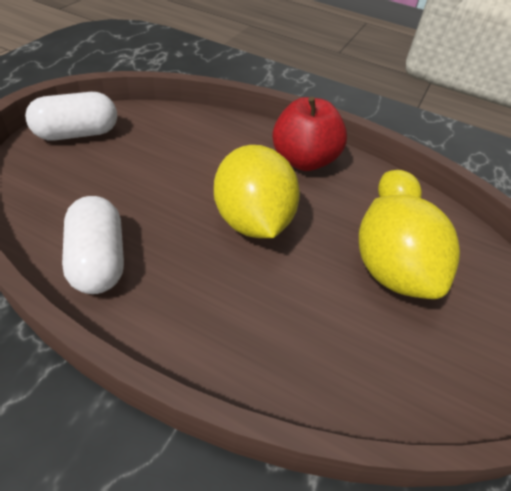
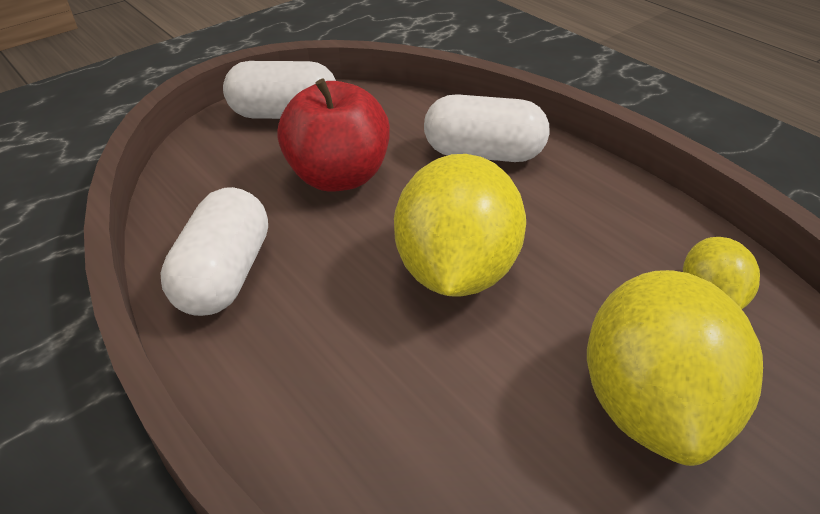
camera: 30 degrees right, 5 degrees down
red apple [272,97,347,171] -> red apple moved to [277,79,390,192]
none -> white capsule [424,94,550,162]

